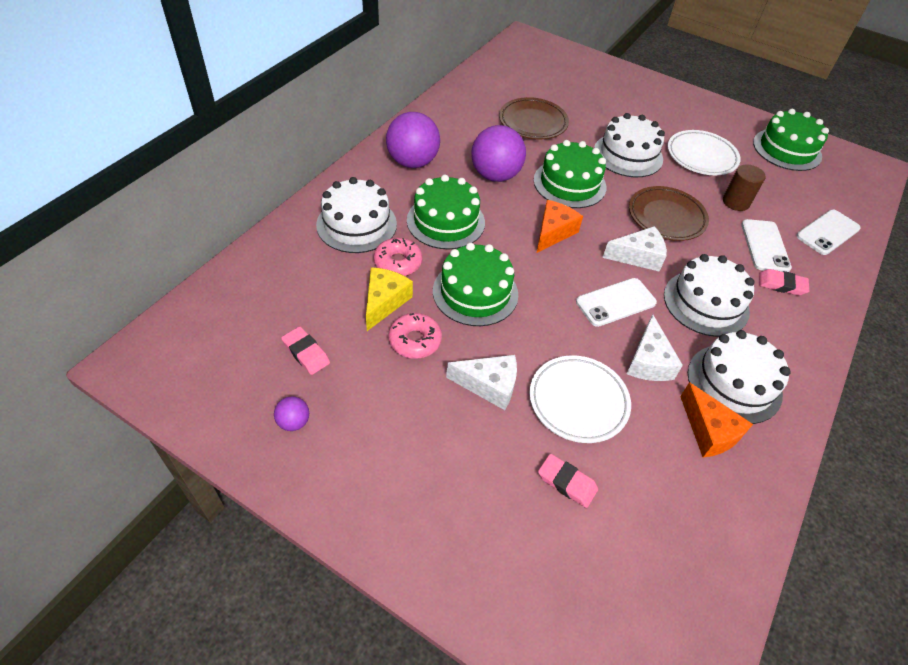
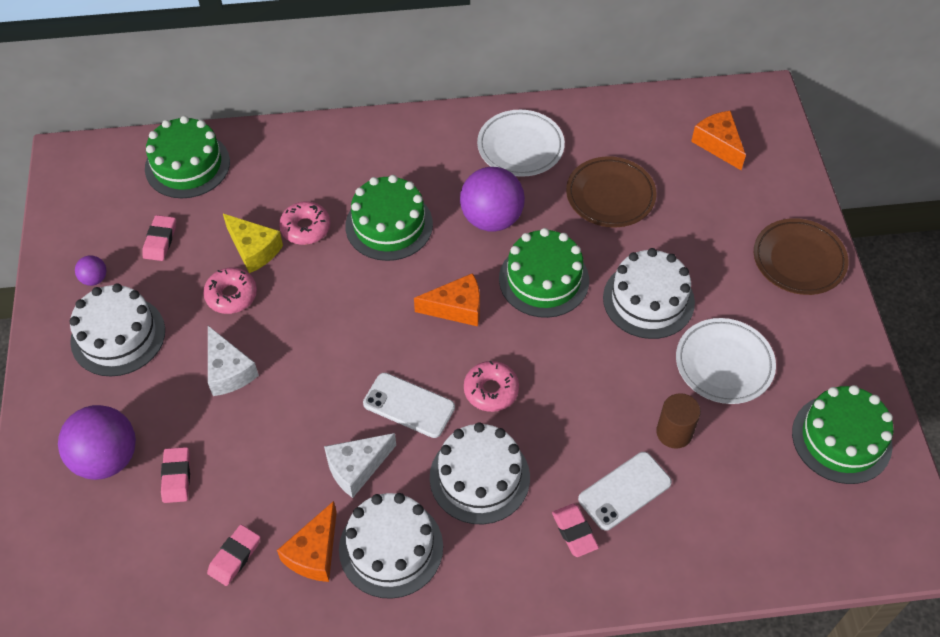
camera: 55 degrees right, 5 degrees up
white cake [316,177,397,253] -> white cake moved to [69,283,165,376]
yellow cheese [366,267,413,331] -> yellow cheese turned 60 degrees clockwise [223,214,283,273]
purple ball [386,112,440,168] -> purple ball moved to [58,405,136,480]
green cake [433,243,518,326] -> green cake moved to [145,116,230,198]
white plate [529,355,631,443] -> white plate moved to [477,110,565,177]
white cheese [602,226,667,272] -> pink donut [464,361,519,412]
brown plate [629,186,709,241] -> brown plate moved to [754,218,849,295]
white phone [796,210,861,255] -> none
none -> pink eraser [207,525,260,586]
none -> orange cheese [691,111,746,170]

